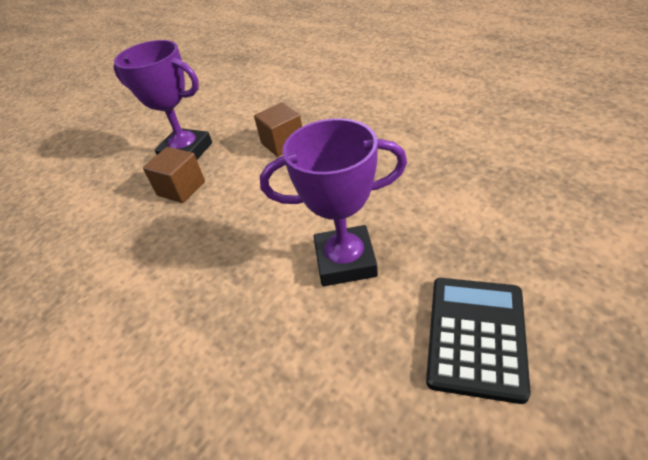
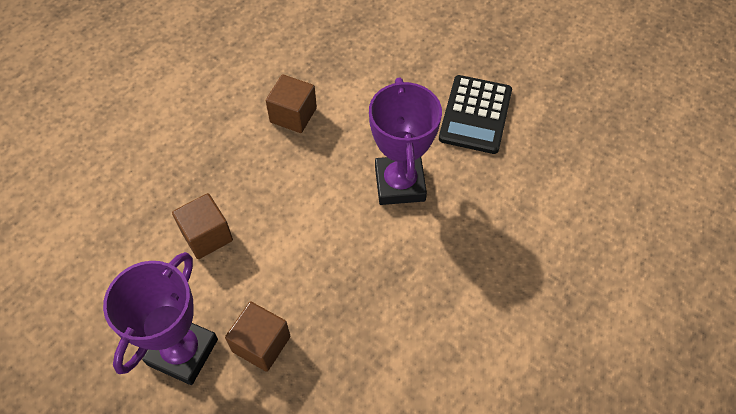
camera: 95 degrees left, 15 degrees up
black calculator [426,278,531,404] -> black calculator turned 90 degrees counterclockwise [439,75,512,154]
none -> brown cube [266,74,317,133]

